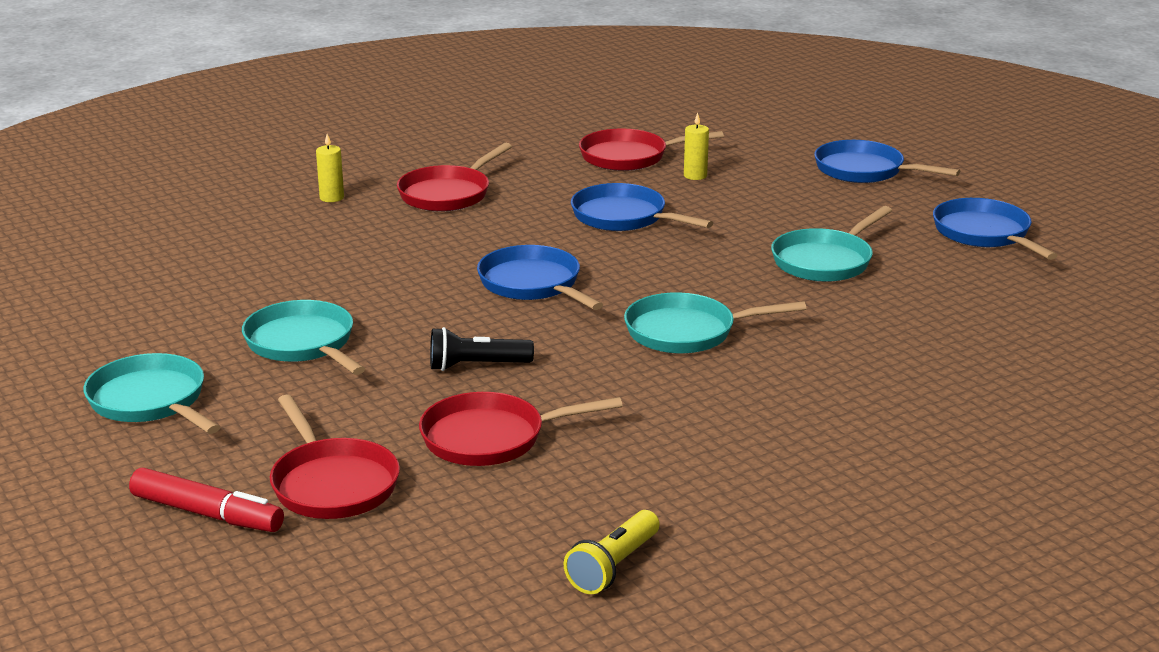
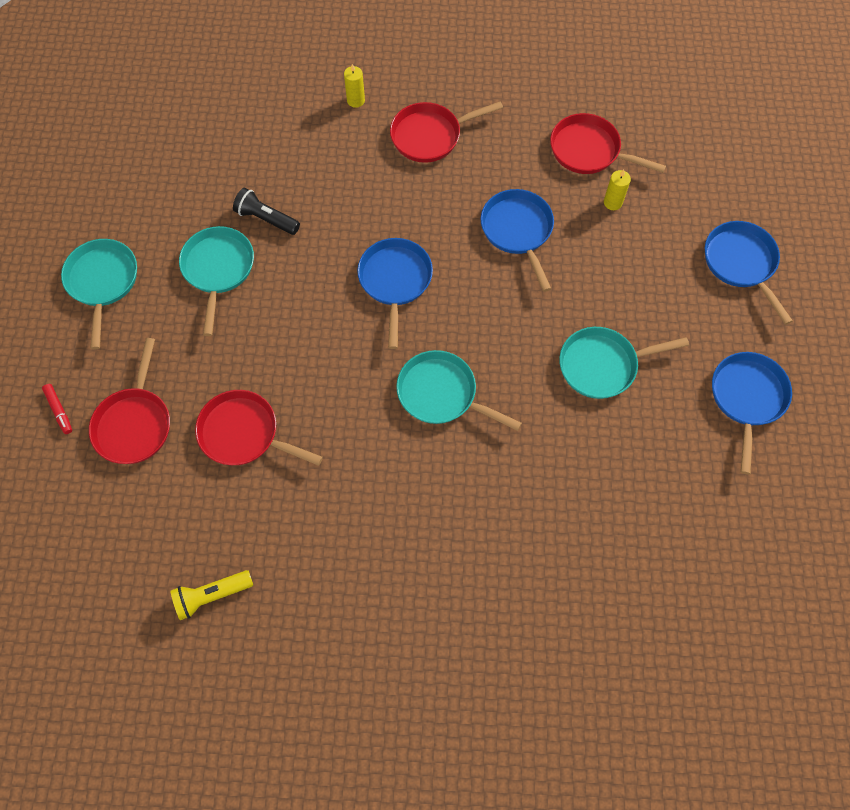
camera: 35 degrees right, 40 degrees up
red marker [129,468,284,532] -> red marker [42,384,72,434], size x0.56
black flashlight [430,327,534,371] -> black flashlight moved to [233,188,300,235]

